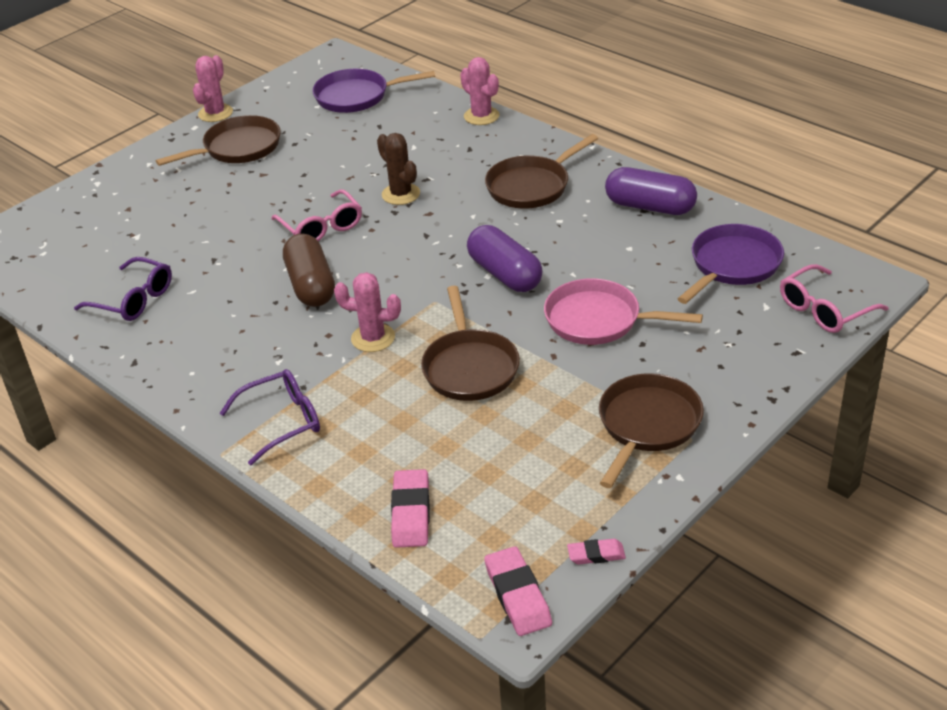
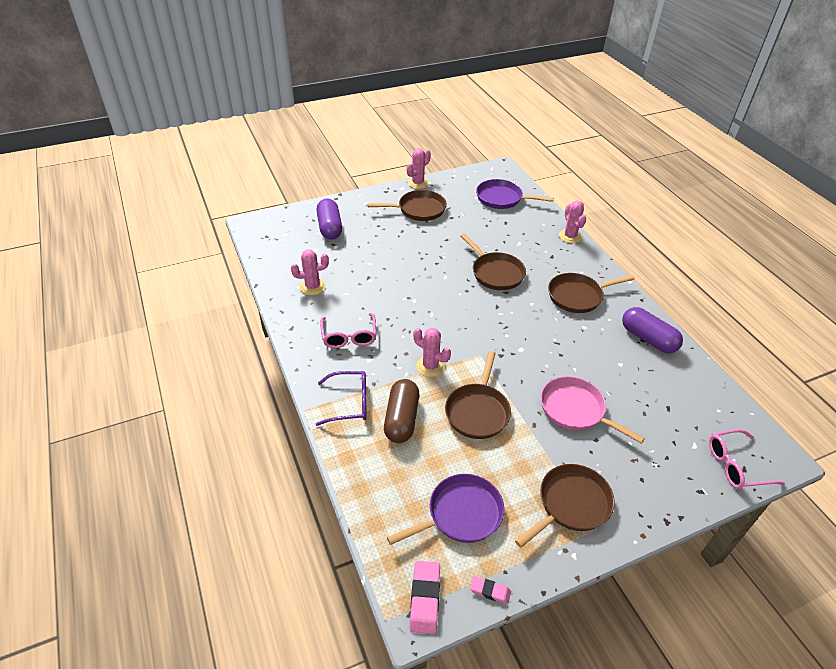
camera: 20 degrees right, 5 degrees up
purple glasses [74,257,172,321] -> pink cactus [291,249,329,295]
pink glasses [271,189,362,241] -> pink glasses moved to [320,313,376,348]
brown capsule [283,233,335,307] -> brown capsule moved to [384,379,419,443]
brown cactus [377,133,420,205] -> brown pan [460,233,526,290]
pink eraser [391,469,430,548] -> none
purple capsule [467,225,543,292] -> purple capsule moved to [316,199,342,240]
purple pan [678,224,784,304] -> purple pan moved to [387,474,504,545]

